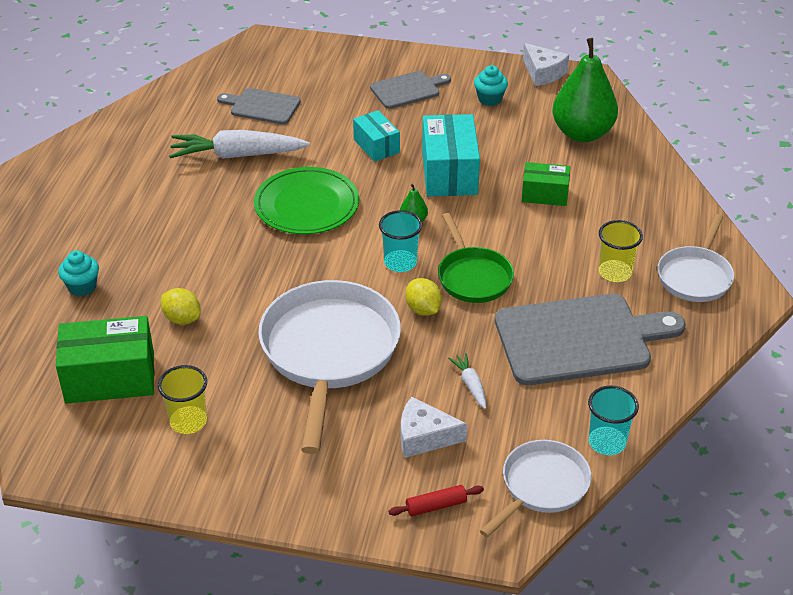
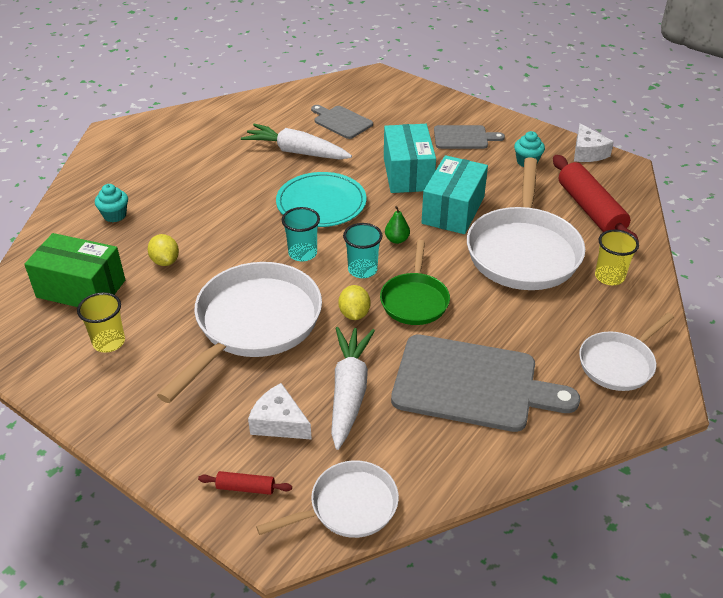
camera: 25 degrees right, 0 degrees up
green plate [254,167,359,234] -> turquoise plate [276,172,366,227]
turquoise box [353,110,400,162] -> turquoise box [384,124,436,193], size x1.68
white carrot [448,353,486,409] -> white carrot [331,327,375,450], size x2.17
green box [522,162,570,206] -> white pan [467,157,586,290]
green pear [552,38,618,142] -> red rolling pin [553,155,639,242]
turquoise cup [588,385,639,455] -> turquoise cup moved to [282,207,320,262]
yellow cup [599,220,643,282] -> yellow cup moved to [595,229,639,285]

